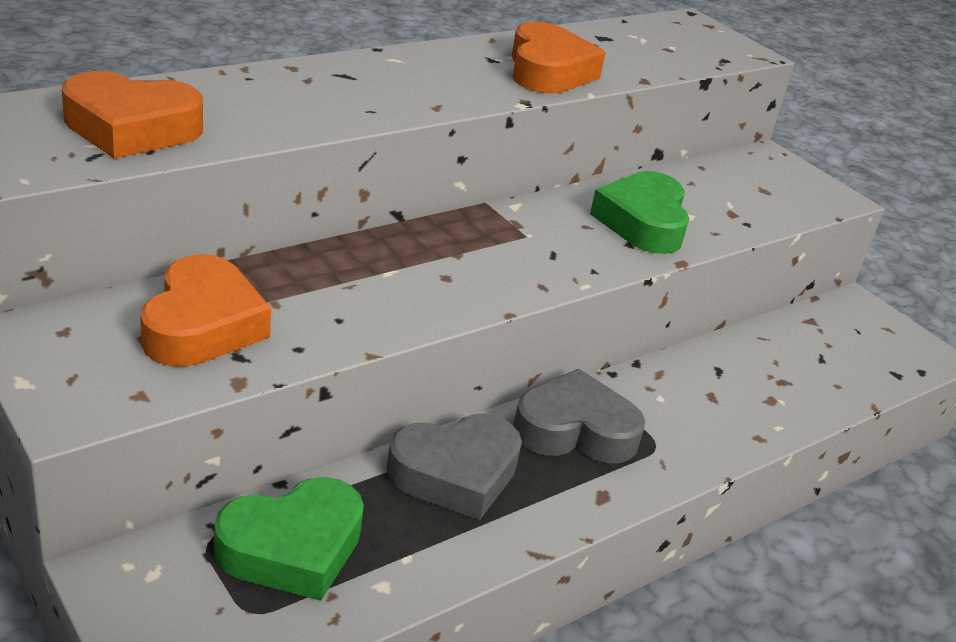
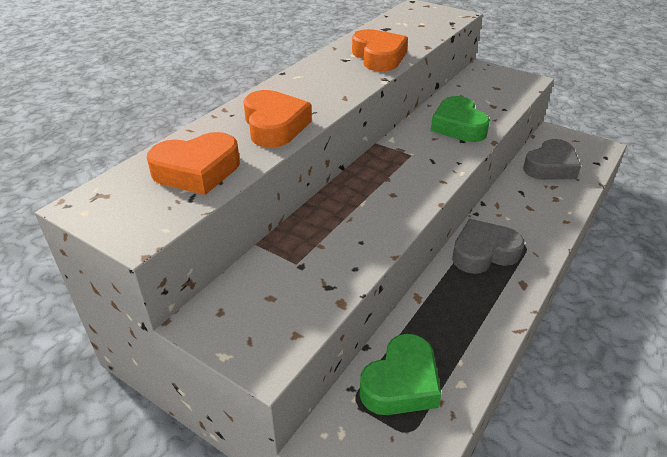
camera: 15 degrees left, 5 degrees up
orange heart [140,254,271,367] -> orange heart moved to [244,90,312,148]
grey heart [387,414,522,520] -> grey heart moved to [523,139,581,180]

